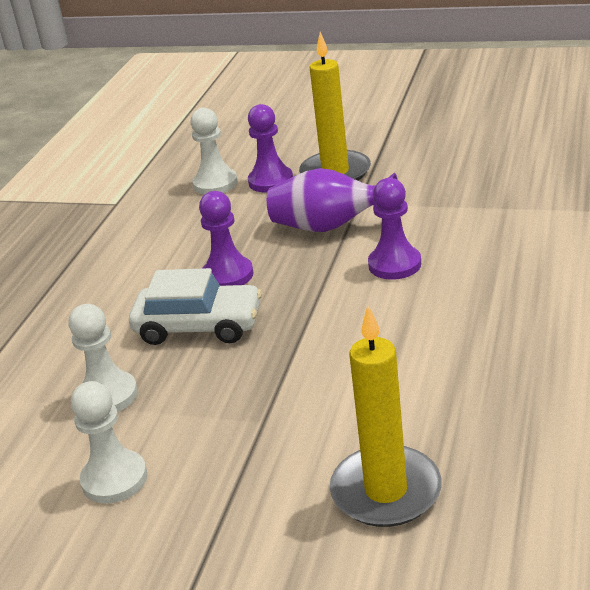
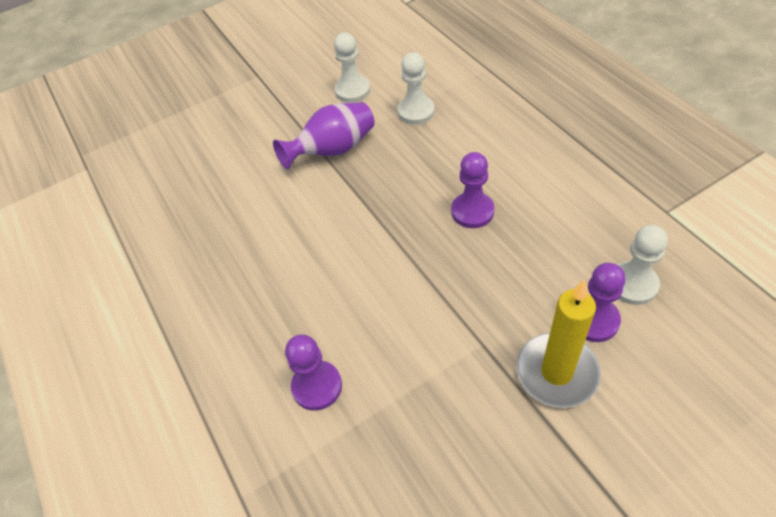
camera: 135 degrees right, 20 degrees up
white car [129,268,262,345] -> none
purple vase [267,168,398,232] -> purple vase moved to [273,102,375,170]
yellow candle [330,306,442,527] -> none
purple pawn [368,178,421,280] -> purple pawn moved to [285,334,342,411]

